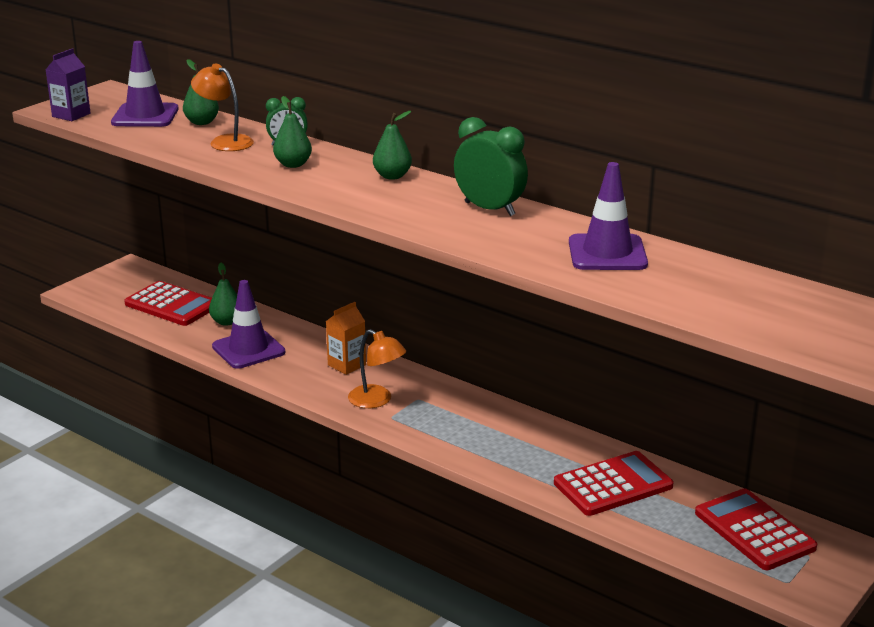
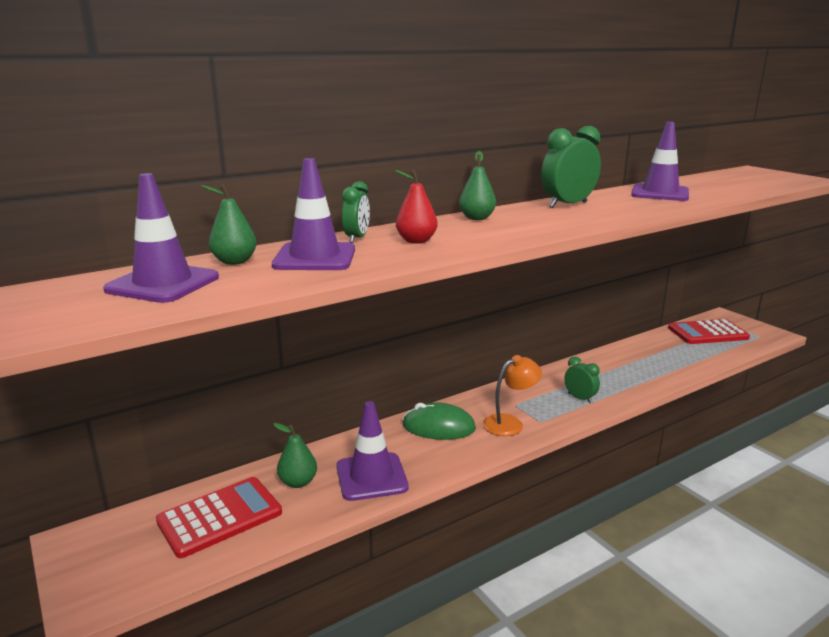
camera: 70 degrees left, 5 degrees down
purple carton [45,48,90,121] -> none
orange lamp [191,63,254,151] -> purple traffic cone [272,158,355,270]
green pear [273,96,312,168] -> red pear [395,170,438,244]
orange carton [326,302,366,375] -> green mouse [402,402,476,440]
red calculator [554,451,674,516] -> none
none -> green clock [564,356,600,403]

